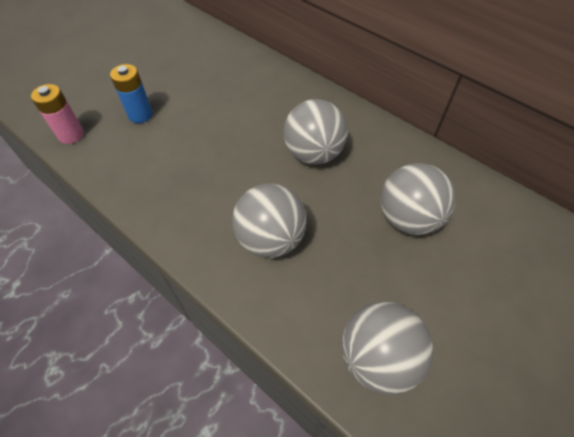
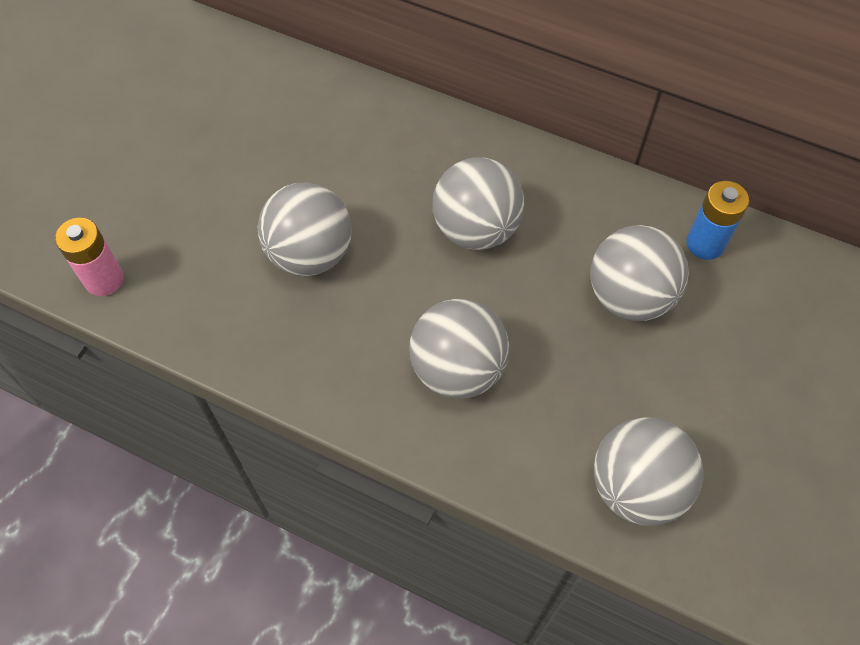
camera: 15 degrees left, 5 degrees up
blue battery [110,64,153,123] -> blue battery moved to [686,181,749,260]
none -> grey ball [258,182,352,276]

